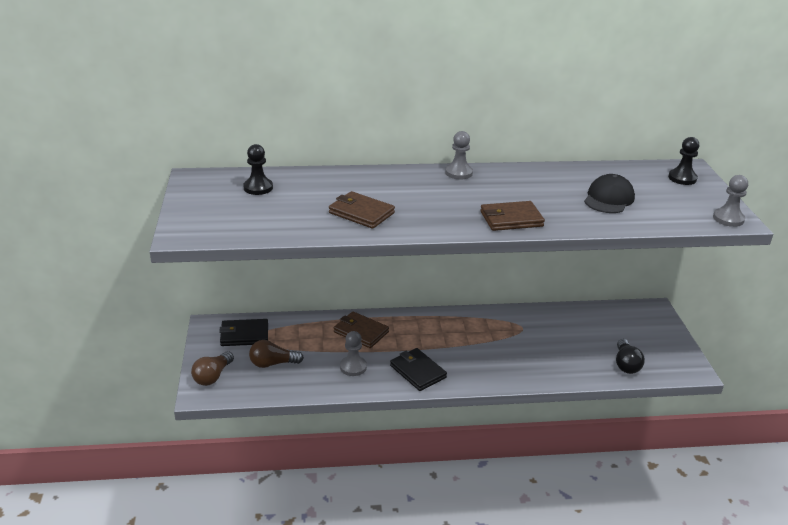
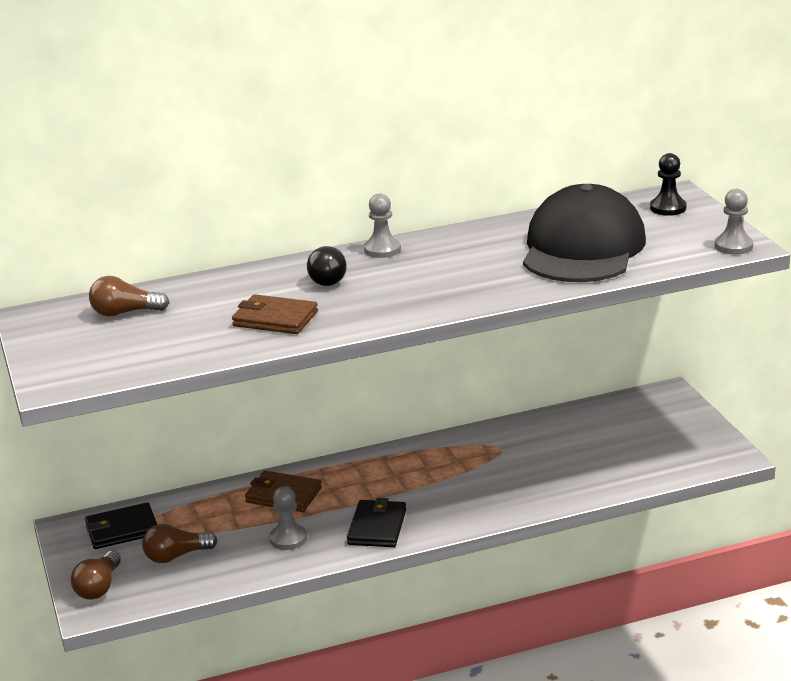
camera: 10 degrees left, 5 degrees down
black pawn [243,144,273,195] -> brown light bulb [89,276,170,317]
black wallet [390,348,447,391] -> black wallet turned 60 degrees clockwise [347,498,406,547]
brown wallet [480,201,545,231] -> none
black cap [584,174,635,213] -> black cap [523,184,646,282], size x1.98
black light bulb [616,339,645,374] -> black light bulb moved to [307,246,347,286]

